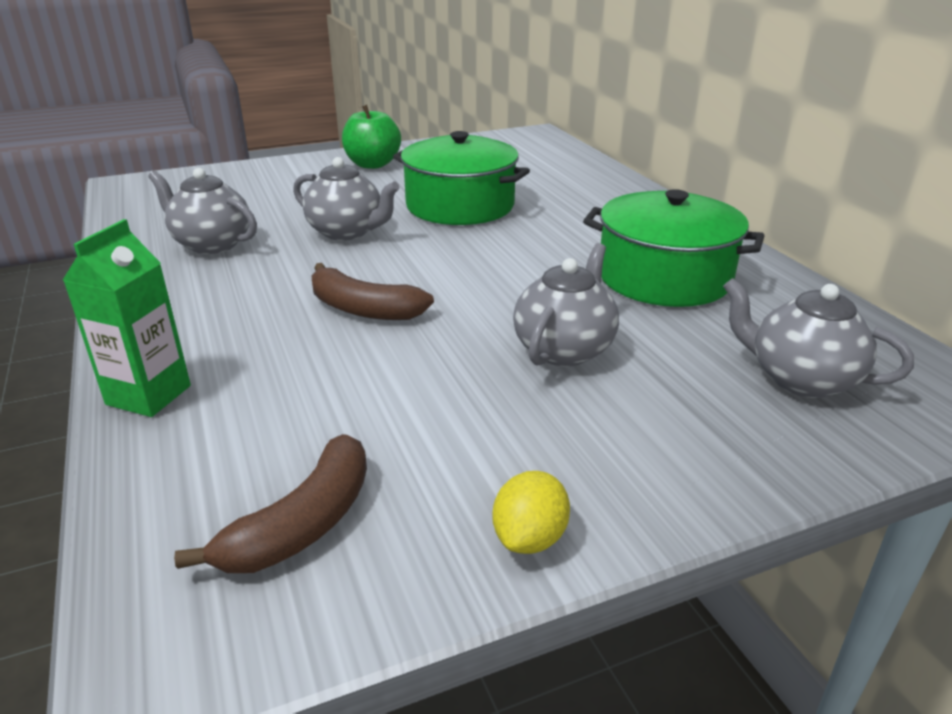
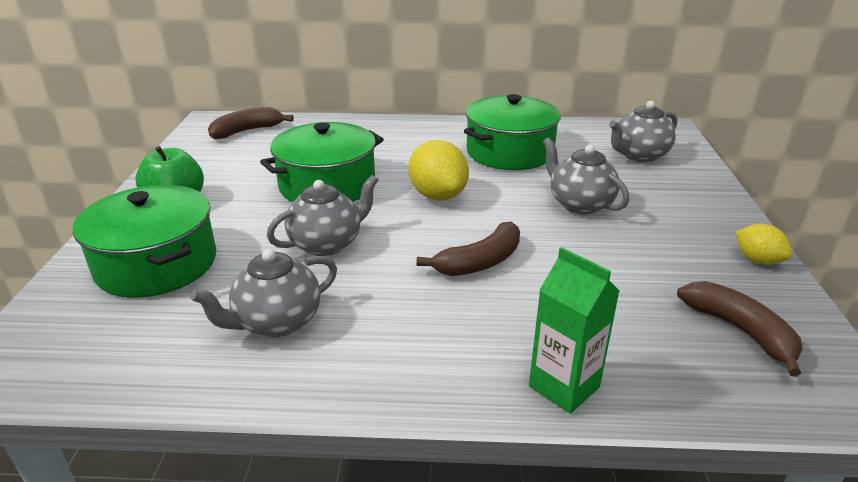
camera: 65 degrees left, 0 degrees up
none -> green pot [73,185,216,298]
none -> brown banana [208,107,294,139]
none -> yellow lemon [409,140,469,201]

